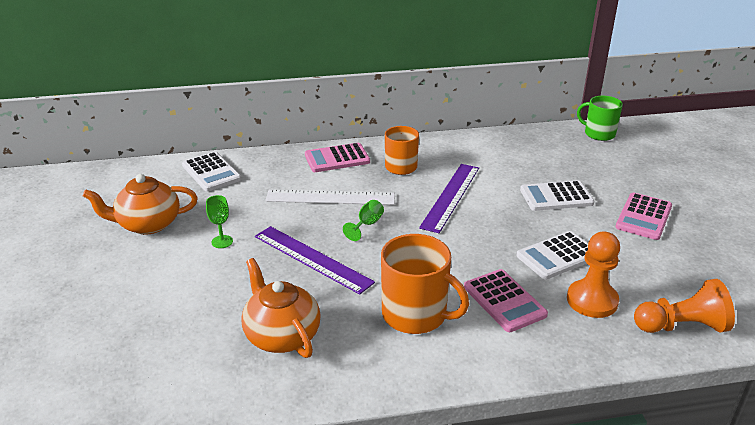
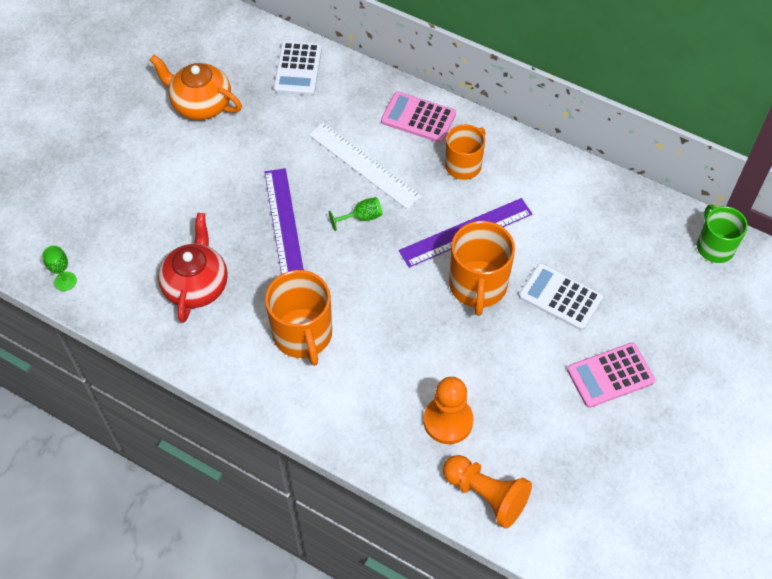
camera: 40 degrees right, 25 degrees up
green goblet [206,195,233,248] -> green goblet moved to [42,245,77,291]
orange teapot [241,258,321,358] -> red teapot [158,213,228,323]
pink calculator [464,269,548,332] -> none
white calculator [516,231,588,280] -> none
none -> orange mug [449,221,515,316]

